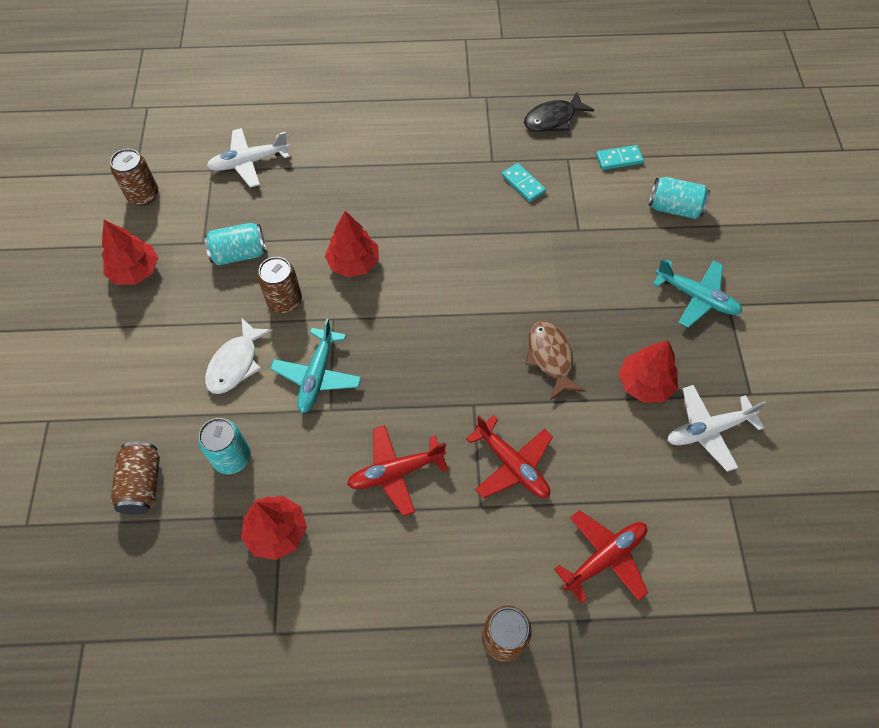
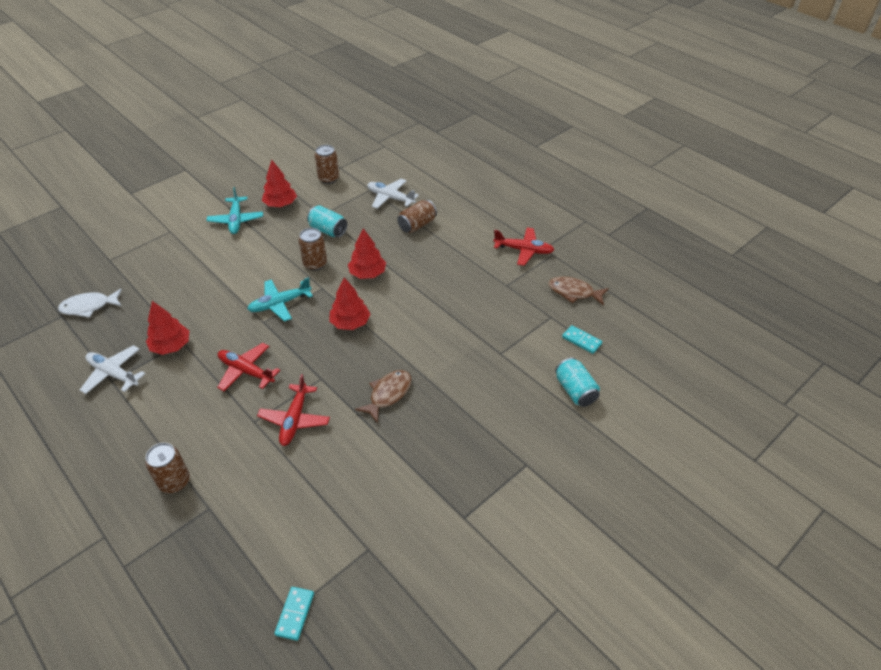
camera: 50 degrees right, 15 degrees down
brown can [110,442,160,514] -> brown can moved to [397,200,437,233]
turquoise can [198,418,251,474] -> none
white fish [205,317,273,394] -> white fish moved to [58,289,122,318]
turquoise domino [502,163,546,202] -> turquoise domino moved to [274,587,314,641]
black fish [524,92,594,132] -> brown fish [549,276,609,306]
red plane [554,510,648,603] -> red plane moved to [493,227,554,266]
red tree [619,340,678,403] -> red tree moved to [329,277,370,330]
turquoise plane [653,259,742,328] -> turquoise plane moved to [207,187,263,234]
white plane [667,385,766,472] -> white plane moved to [80,345,146,394]

